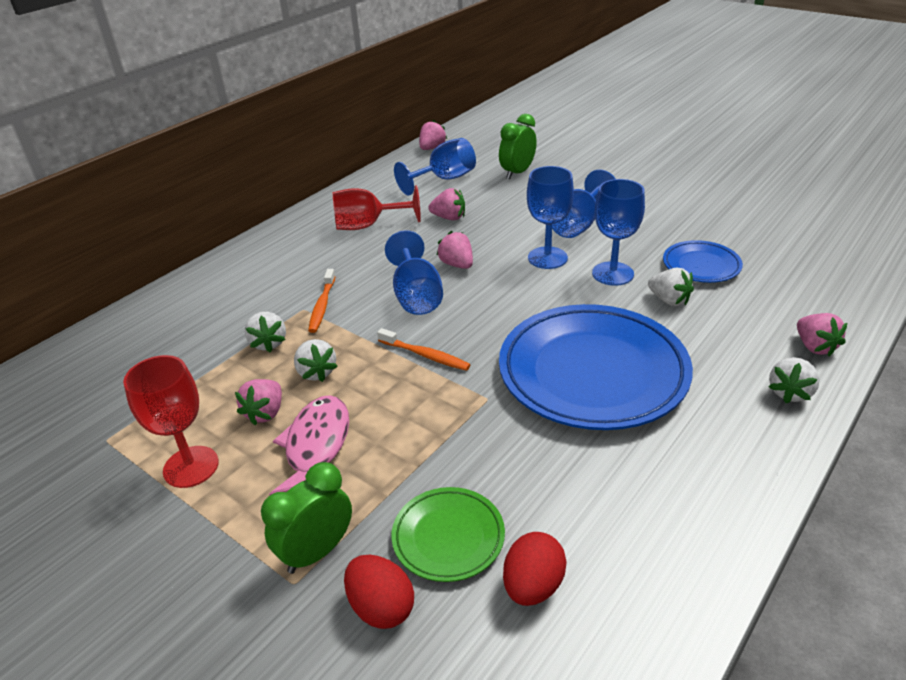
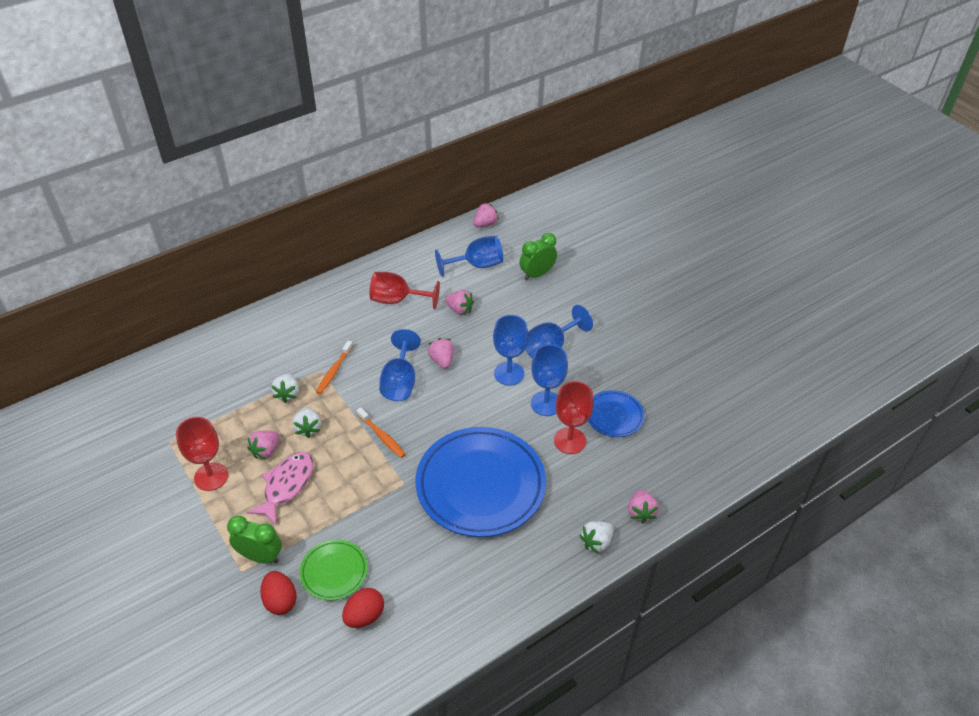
camera: 15 degrees right, 10 degrees up
green clock [261,462,352,574] -> green clock turned 45 degrees clockwise [227,516,282,564]
white strawberry [648,268,694,306] -> red goblet [554,381,594,454]

